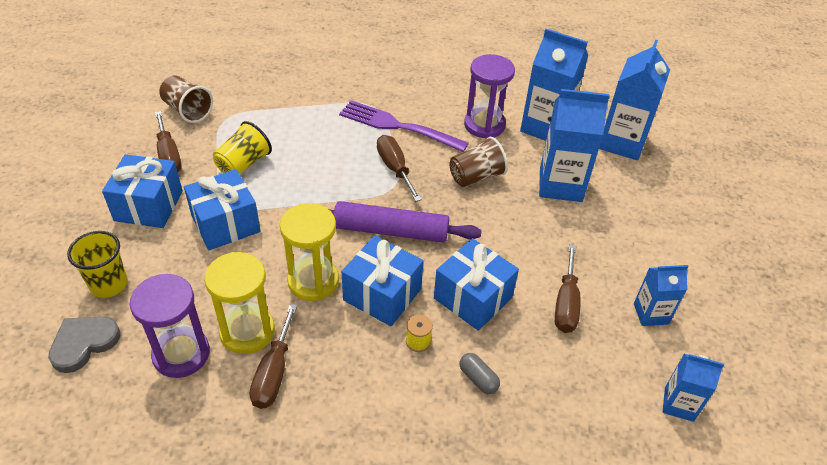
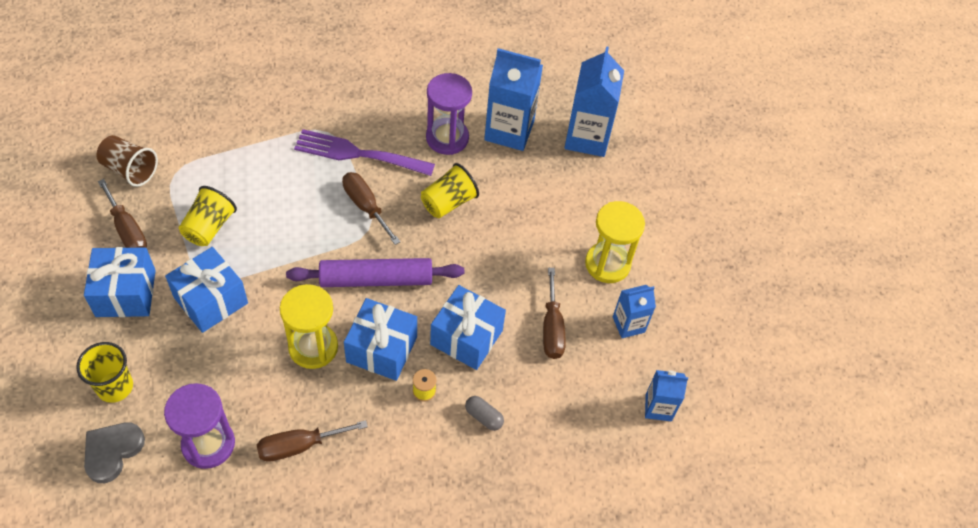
camera: 15 degrees left, 10 degrees up
yellow hourglass [204,252,275,354] -> yellow hourglass moved to [585,201,645,283]
brown screwdriver [249,304,297,409] -> brown screwdriver turned 75 degrees clockwise [256,420,368,462]
brown cup [449,137,508,187] -> yellow cup [421,163,479,218]
blue carton [539,89,610,202] -> none

